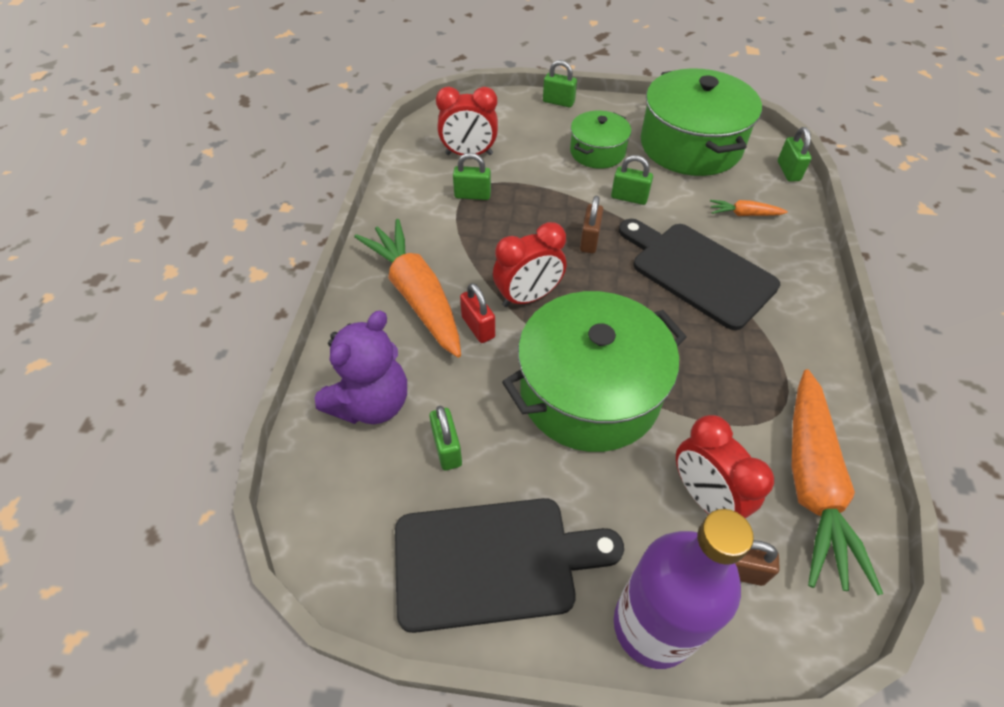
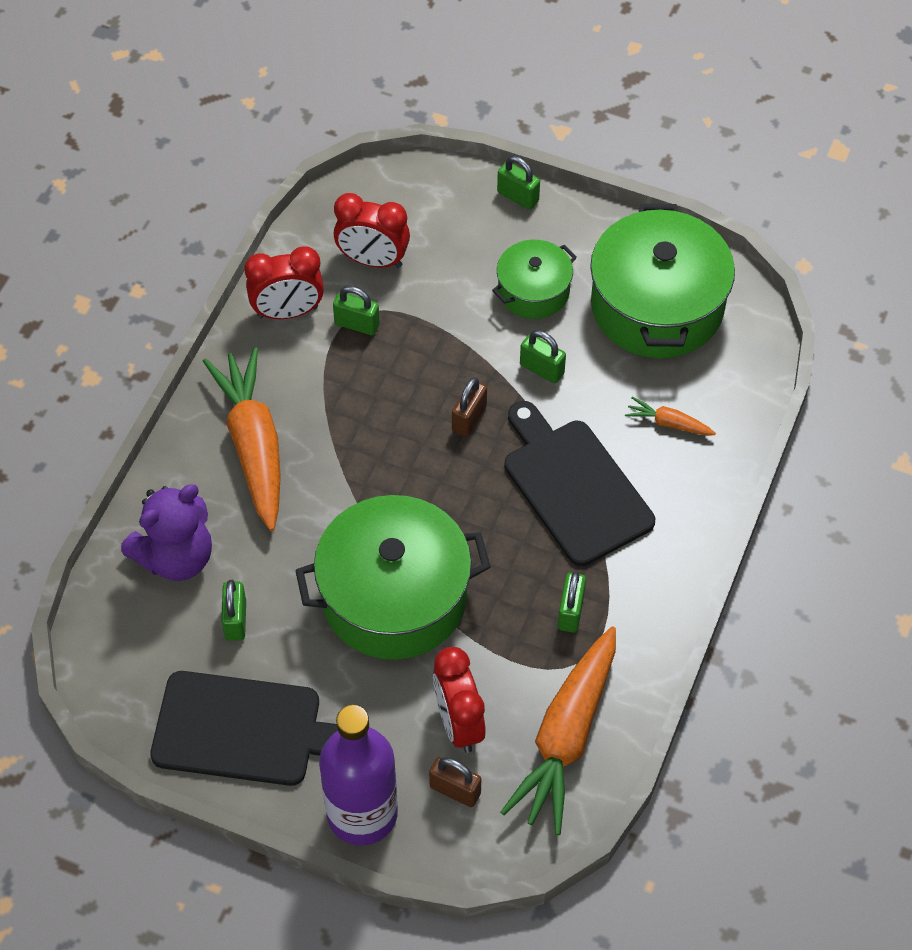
camera: 15 degrees right, 5 degrees up
red padlock [460,283,495,343] -> none
red clock [493,222,566,307] -> red clock moved to [244,246,324,319]
green padlock [778,127,812,182] -> green padlock moved to [558,571,586,633]

